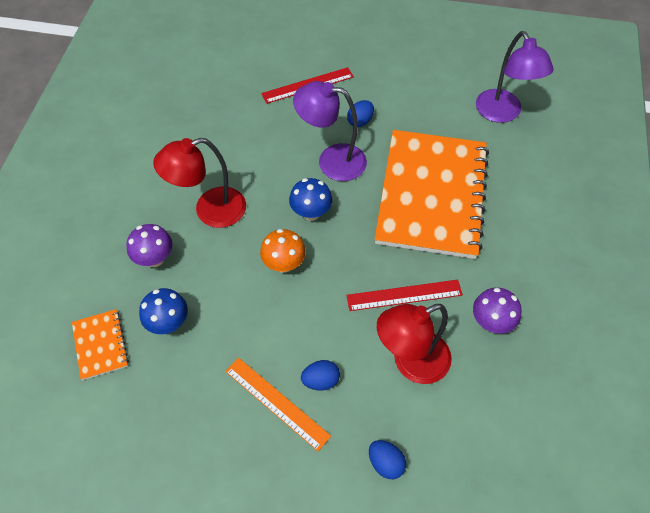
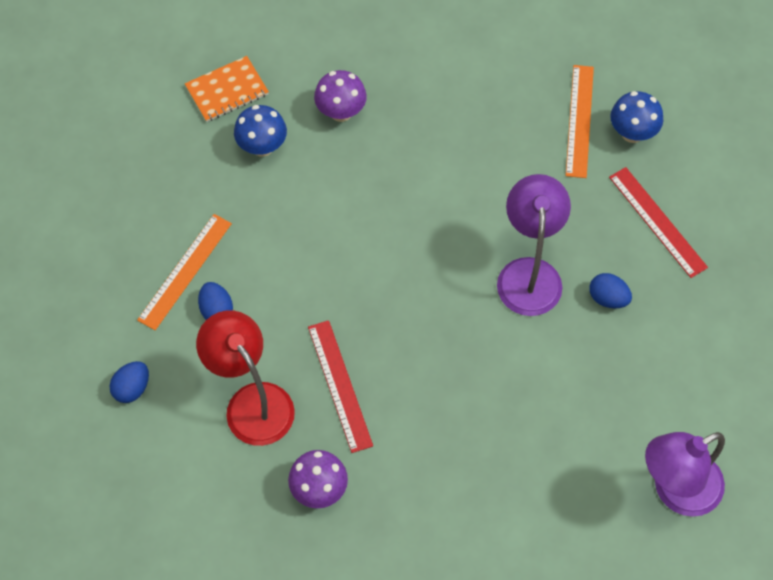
camera: 80 degrees right, 5 degrees up
red lamp [153,138,246,228] -> none
orange mushroom [260,229,306,273] -> none
blue mushroom [289,178,332,221] -> blue mushroom moved to [610,91,663,143]
orange notebook [375,130,489,259] -> none
none -> orange ruler [566,65,594,178]

